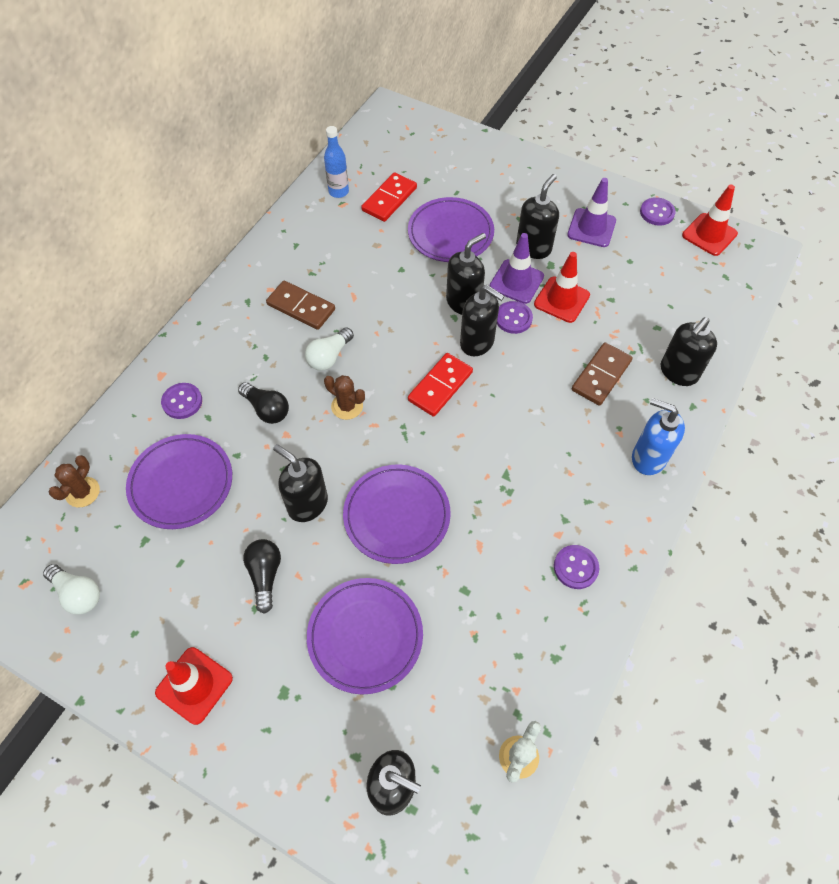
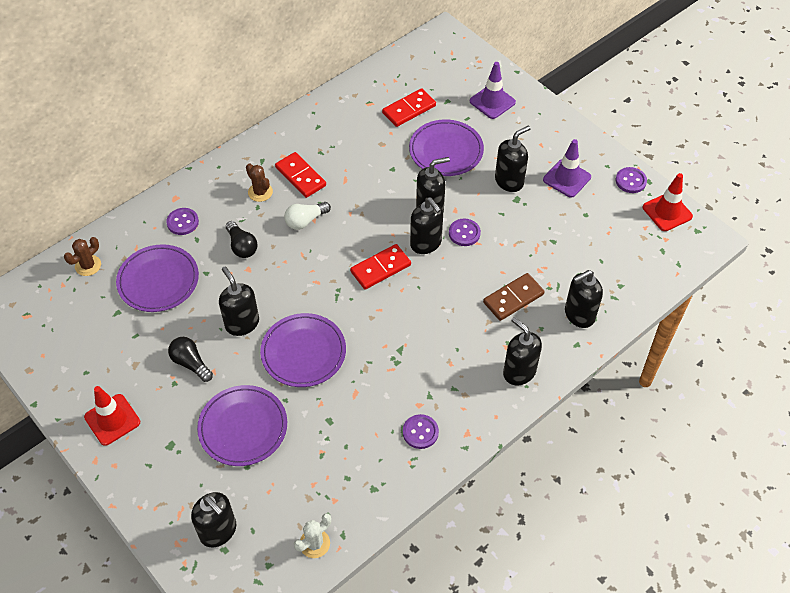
camera: 20 degrees right, 5 degrees down
white light bulb [43,564,100,615] -> none
black light bulb [243,539,281,614] -> black light bulb turned 60 degrees counterclockwise [168,337,213,382]
brown domino [266,281,335,330] -> red domino [275,152,326,198]
blue bottle [324,126,349,198] -> none
brown cactus [324,375,365,420] -> brown cactus moved to [246,163,273,202]
purple traffic cone [490,233,544,304] -> purple traffic cone moved to [470,62,516,119]
red traffic cone [534,252,590,323] -> none
blue soap dispenser [632,398,685,475] -> black soap dispenser [503,317,542,385]

